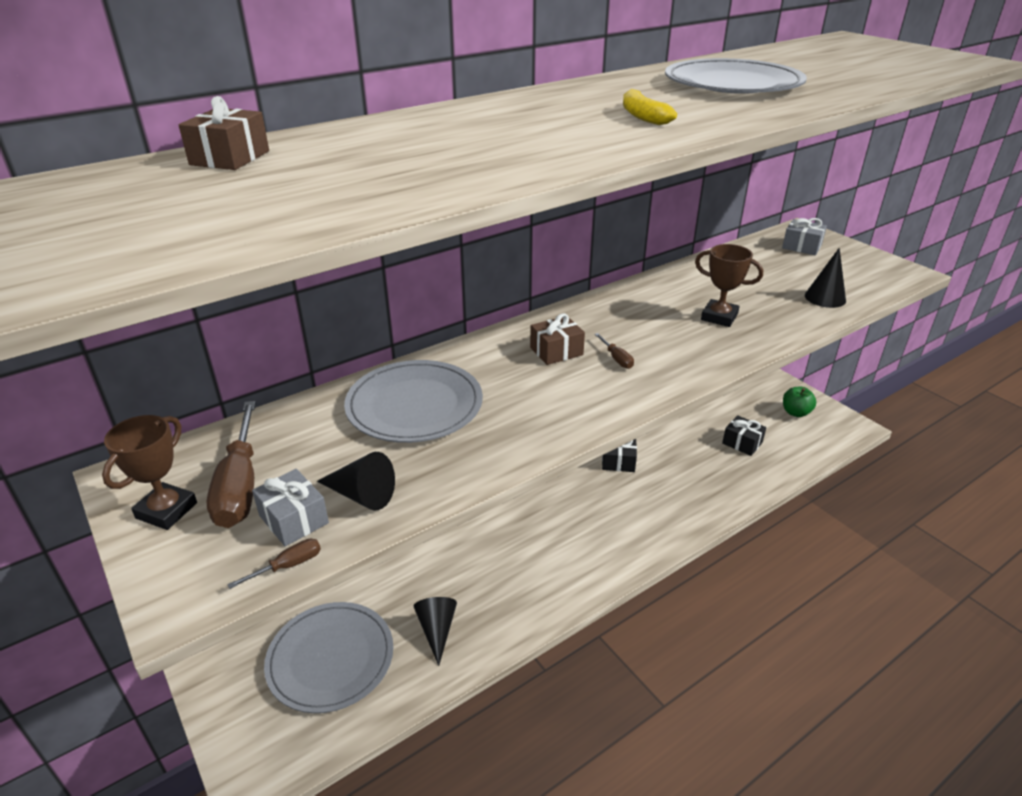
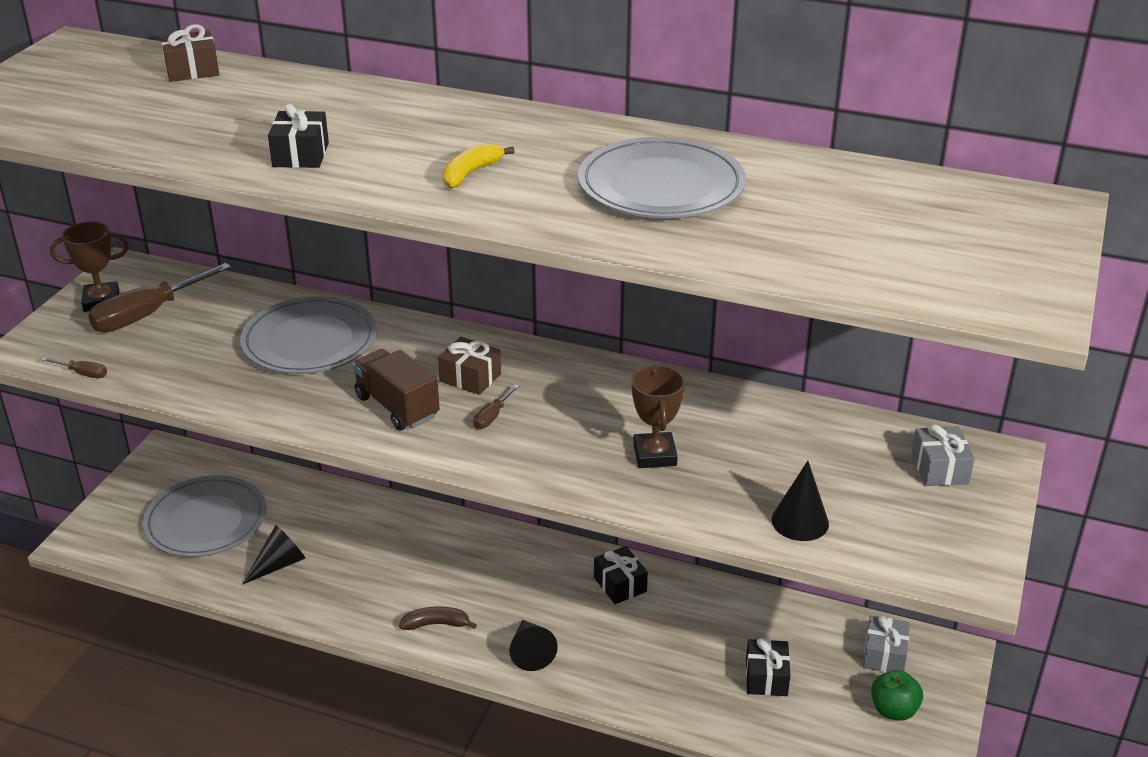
camera: 55 degrees right, 0 degrees up
grey gift [252,469,329,546] -> grey gift moved to [863,616,910,672]
black cone [317,452,395,510] -> black cone moved to [509,619,558,671]
none -> black gift [268,104,329,168]
none -> brown truck [352,349,440,431]
none -> brown banana [399,606,477,630]

